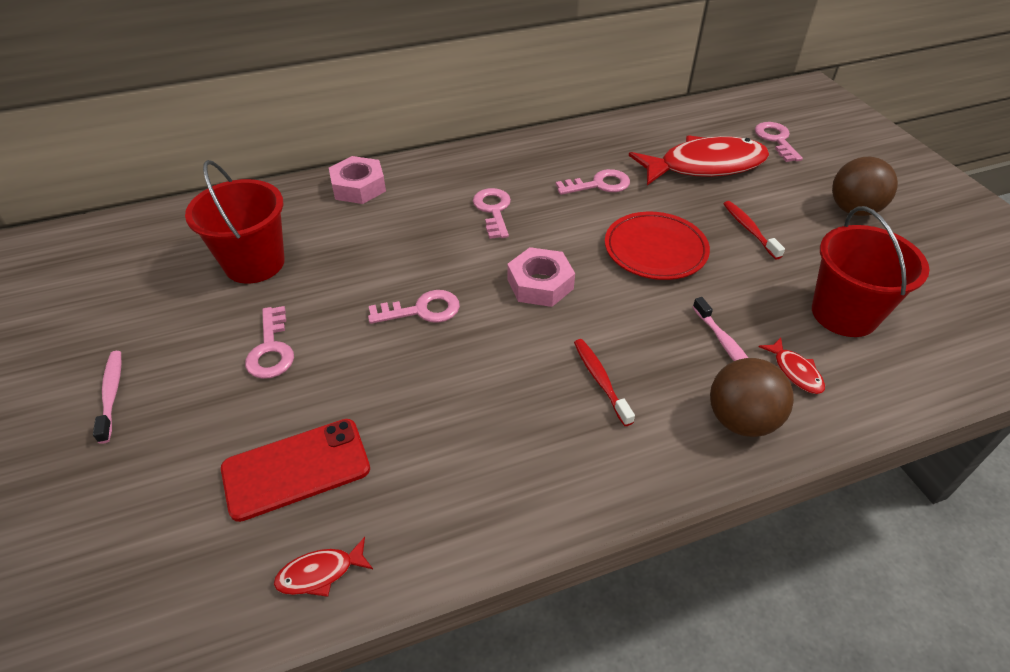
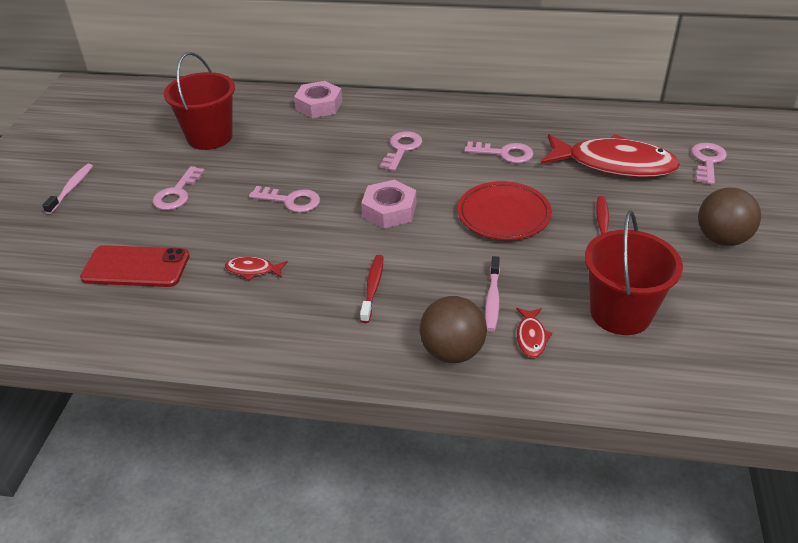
camera: 30 degrees right, 5 degrees down
red fish [274,537,373,597] -> red fish moved to [225,256,287,281]

